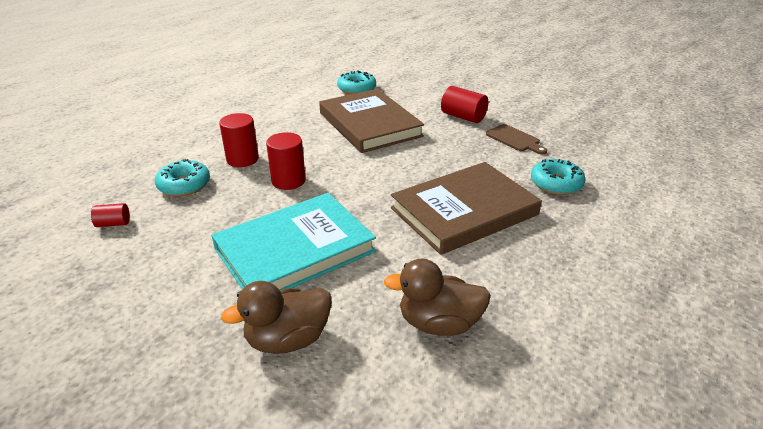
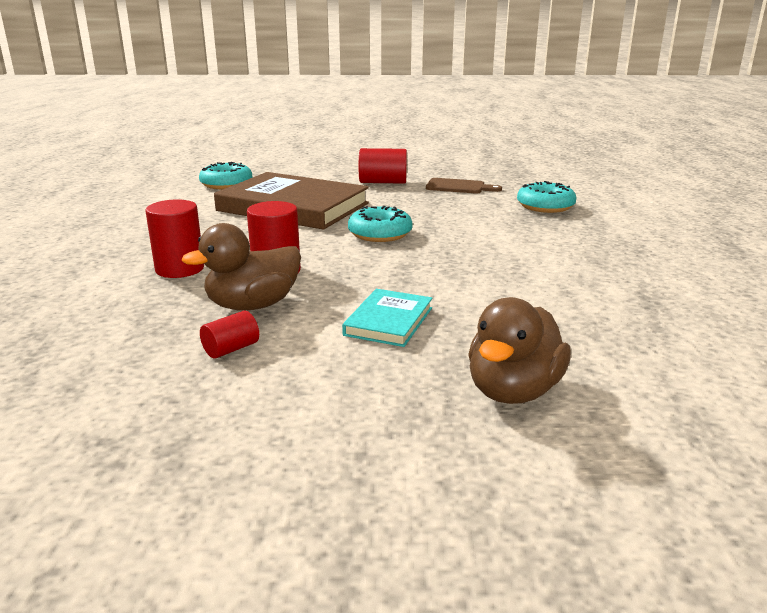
camera: 35 degrees left, 10 degrees down
red cylinder [91,203,130,227] -> red cylinder moved to [200,311,259,359]
turquoise donut [155,159,210,196] -> turquoise donut moved to [348,206,413,242]
turquoise book [212,193,376,290] -> turquoise book [342,289,432,347], size x0.47
brown duck [384,259,491,336] -> brown duck moved to [182,223,301,311]
brown book [391,162,542,255] -> none

